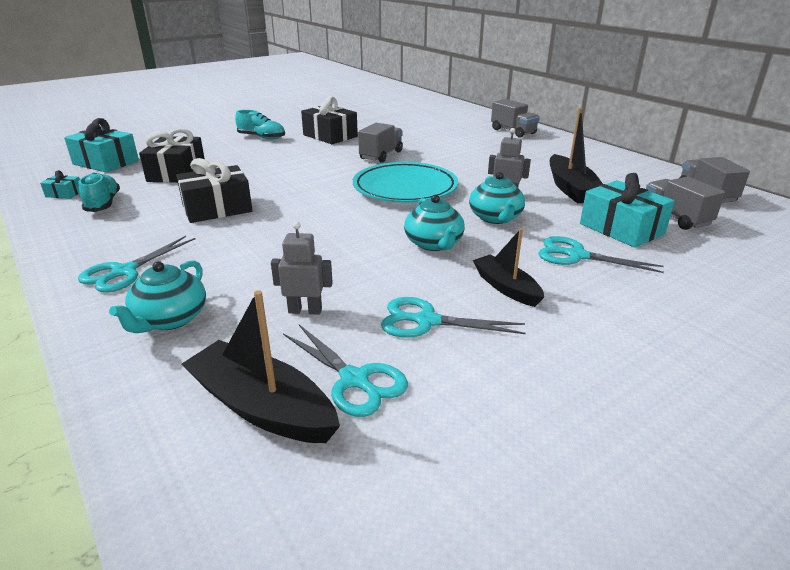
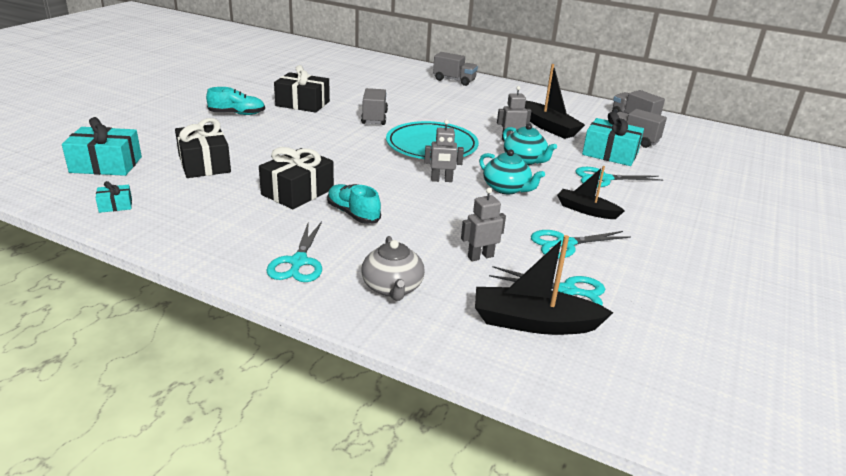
camera: 30 degrees left, 0 degrees up
turquoise shoe [79,173,120,212] -> turquoise shoe moved to [327,184,381,224]
turquoise teapot [109,260,206,333] -> grey teapot [361,236,425,301]
none -> grey robot [424,120,464,182]

